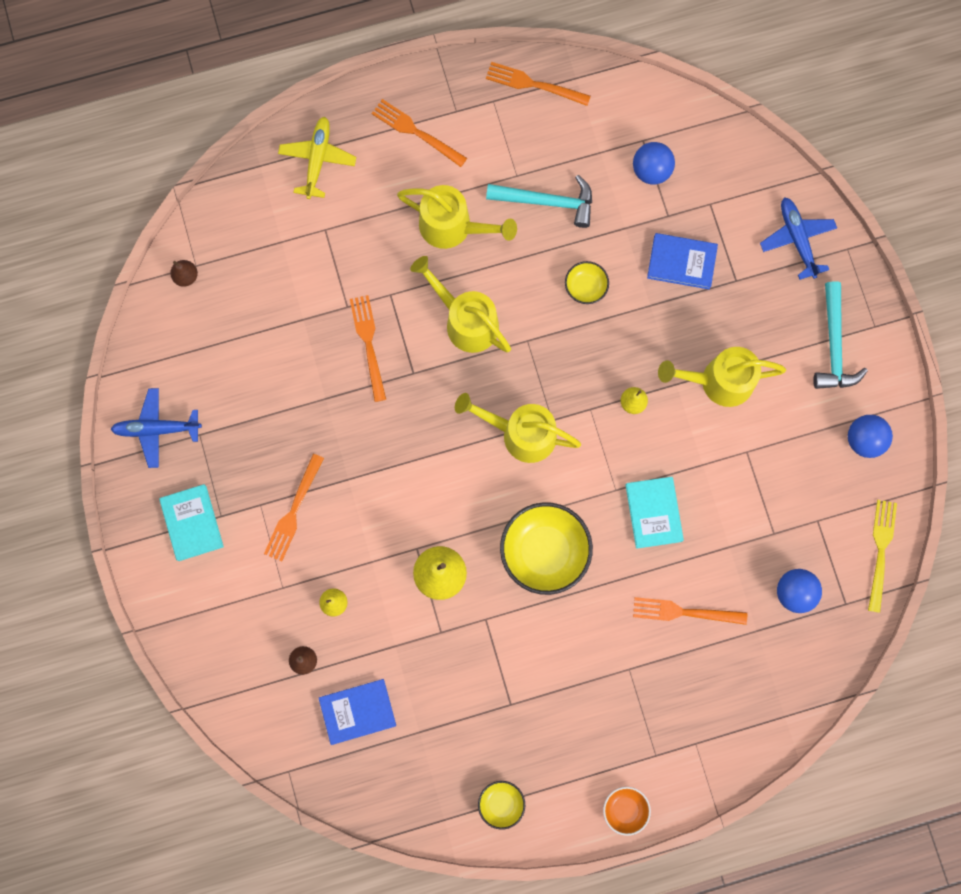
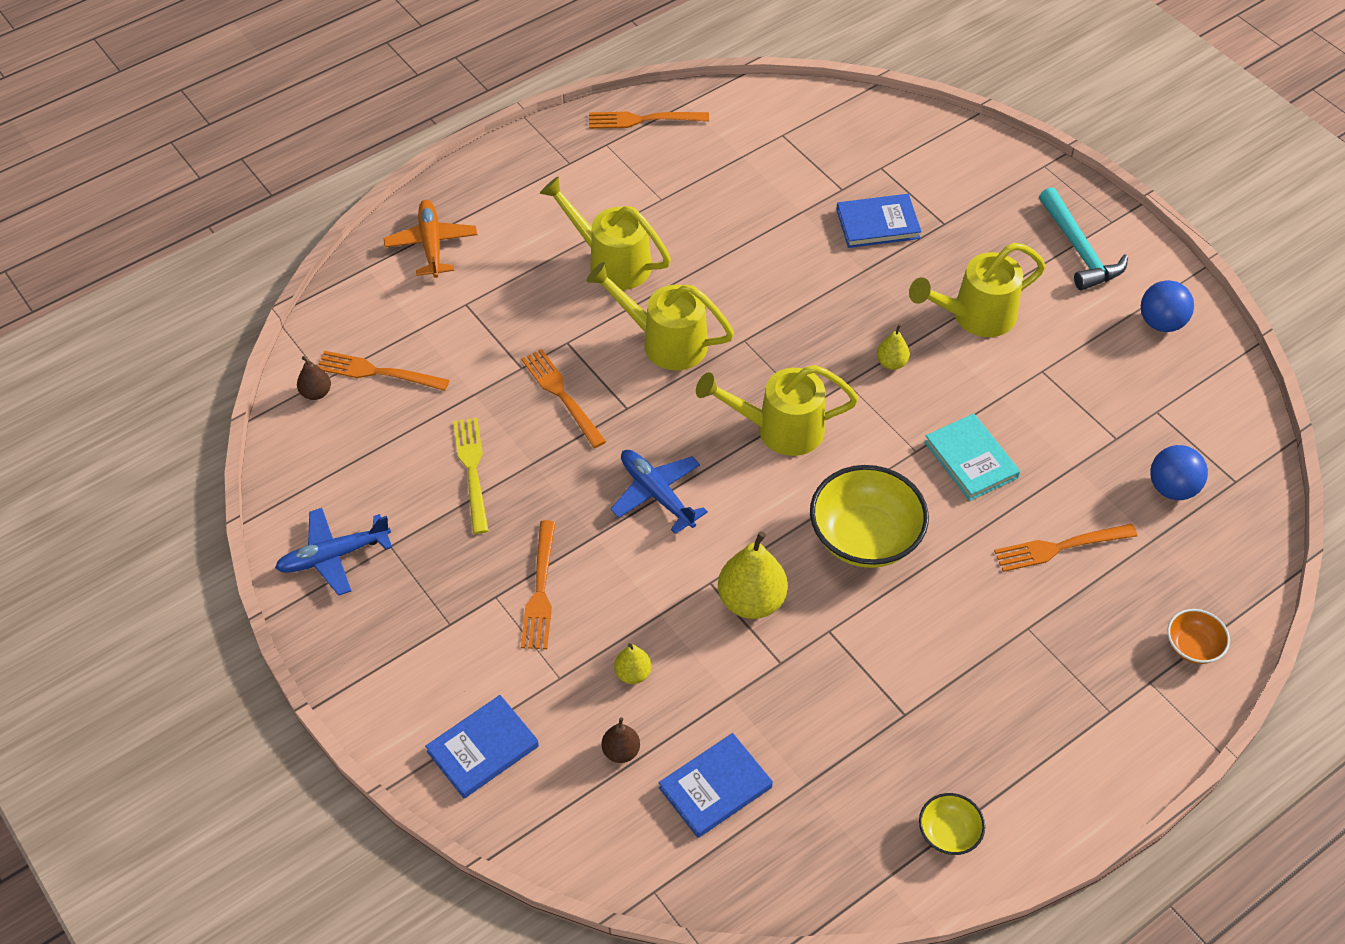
camera: 20 degrees left, 25 degrees down
turquoise book [159,484,224,561] -> none
yellow plane [278,117,356,199] -> orange plane [384,200,477,278]
orange fork [372,99,467,167] -> orange fork moved to [318,351,449,391]
yellow watering can [397,185,517,249] -> yellow watering can turned 150 degrees counterclockwise [540,176,671,290]
turquoise hammer [486,175,592,228] -> none
yellow bowl [565,261,609,304] -> none
orange bowl [603,787,651,836] -> orange bowl moved to [1167,609,1230,664]
blue ball [633,142,675,185] -> none
blue plane [760,197,837,280] -> blue plane moved to [611,450,708,534]
yellow fork [868,500,897,613] -> yellow fork moved to [453,418,489,534]
none -> blue book [425,695,539,798]

